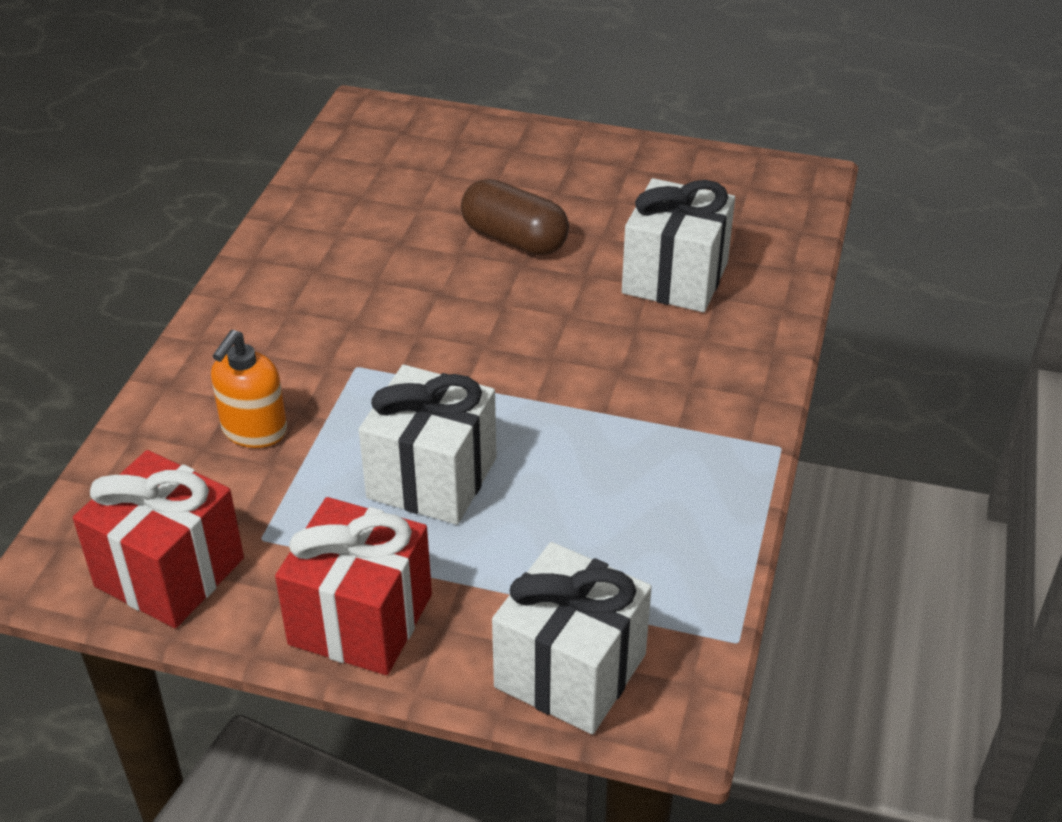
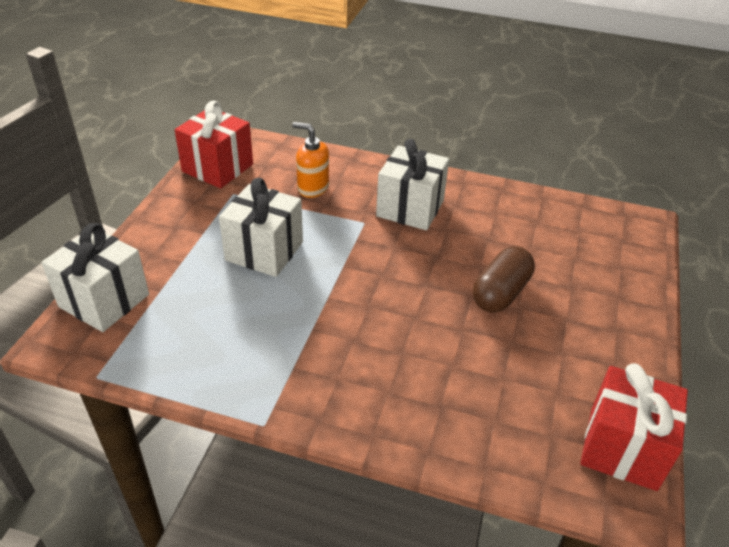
camera: 90 degrees right, 0 degrees up
red gift [275,497,432,675] -> red gift moved to [580,363,688,491]
white gift [622,178,735,312] -> white gift moved to [376,139,449,230]

